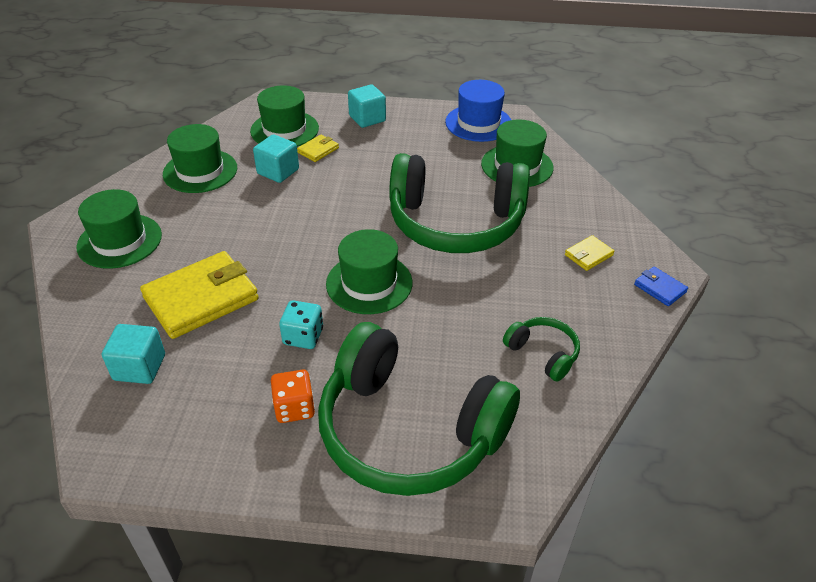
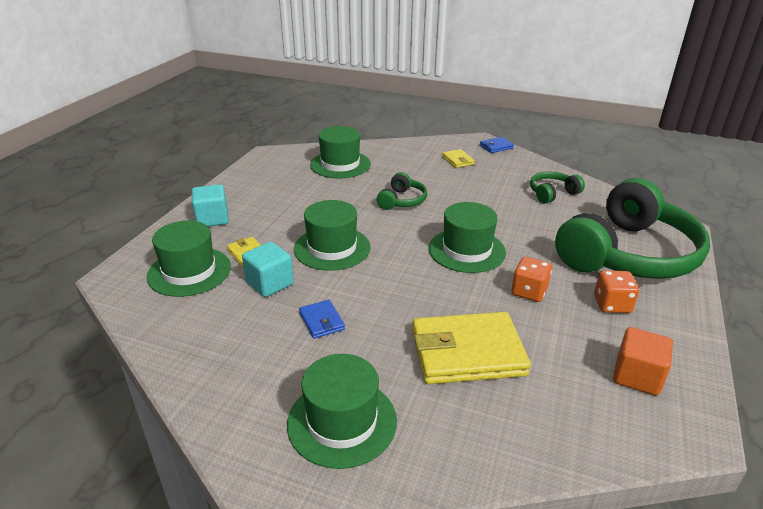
camera: 75 degrees left, 10 degrees down
turquoise cube [102,324,165,384] -> none
yellow wallet [140,251,259,339] -> yellow wallet turned 75 degrees counterclockwise [412,312,531,384]
green hat [163,124,237,193] -> green hat moved to [294,200,371,271]
turquoise dice [279,300,323,349] -> orange dice [511,257,552,302]
green headphones [389,153,530,253] -> green headphones [377,172,427,210], size x0.42
blue hat [445,80,511,142] -> none
none -> blue wallet [299,300,345,339]
none -> orange cube [613,327,673,396]

